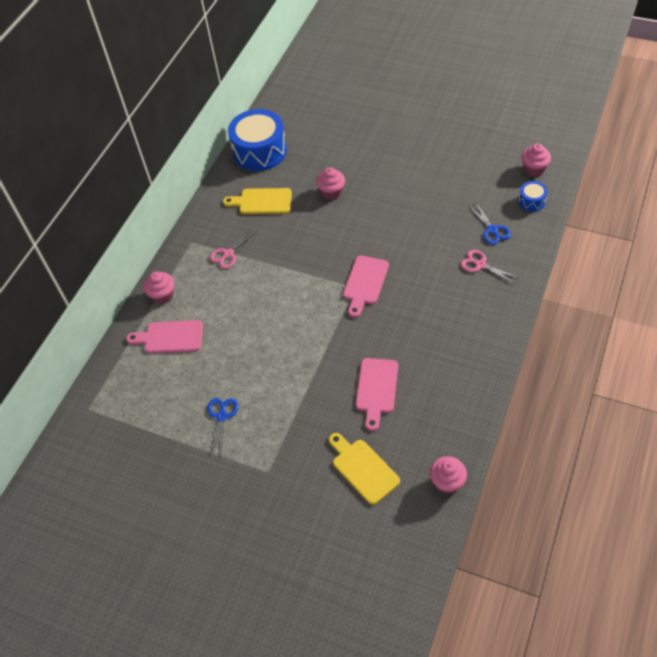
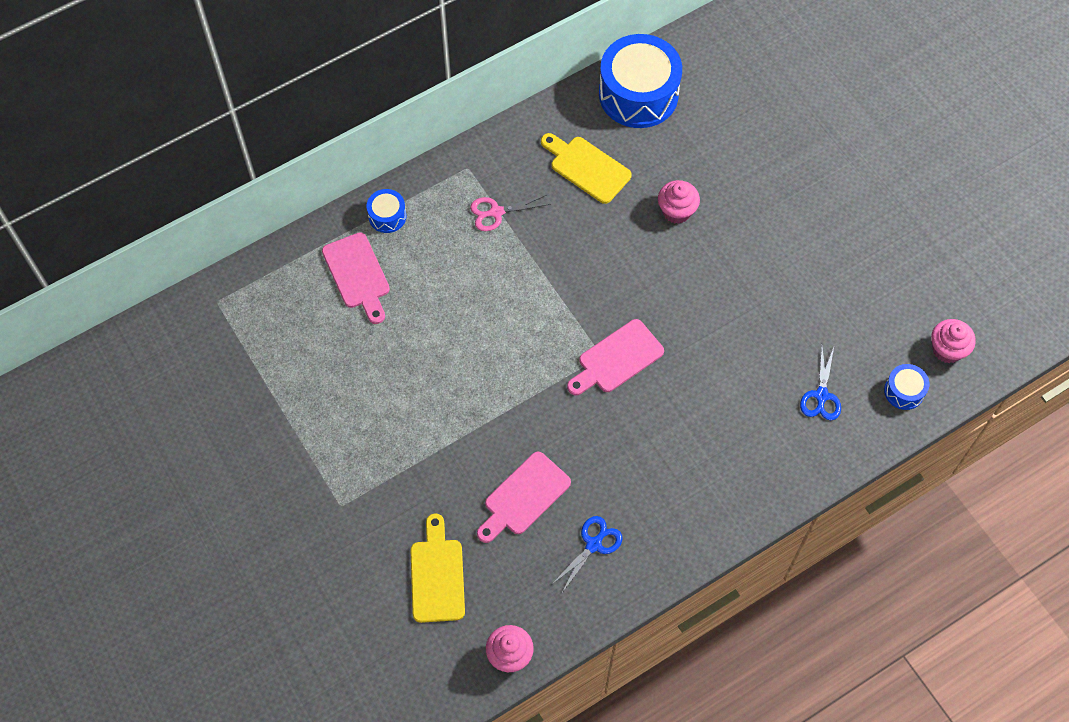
camera: 30 degrees right, 10 degrees up
pink cutting board [126,320,203,353] -> pink cutting board turned 150 degrees counterclockwise [322,232,390,324]
pink cupcake [143,272,174,304] -> blue drum [367,189,406,233]
blue scissors [207,398,239,455] -> blue scissors moved to [552,516,623,591]
pink scissors [460,250,519,284] -> none

